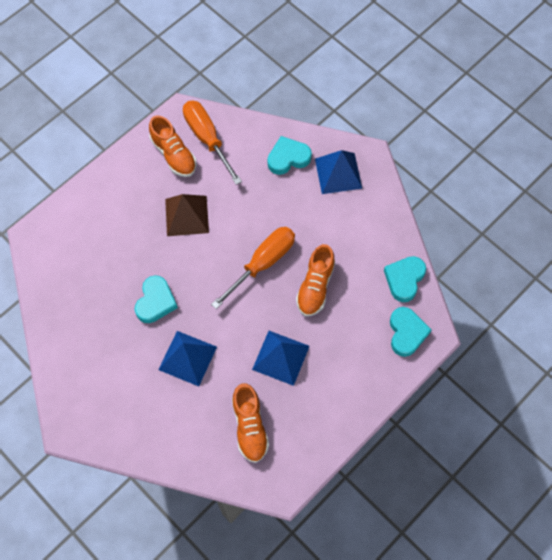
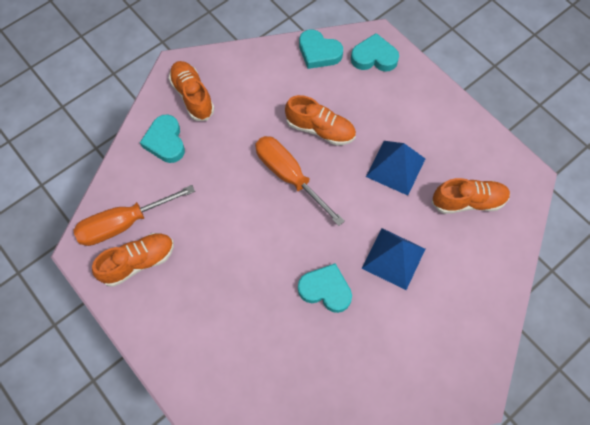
camera: 85 degrees left, 0 degrees up
brown pyramid [165,194,209,236] -> none
blue pyramid [315,150,362,194] -> orange shoe [169,61,214,121]

